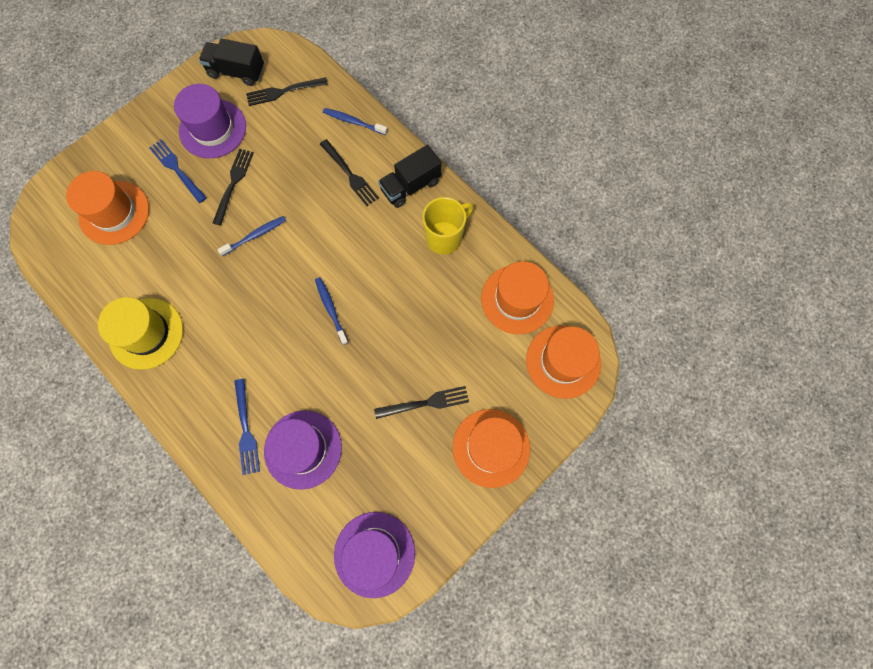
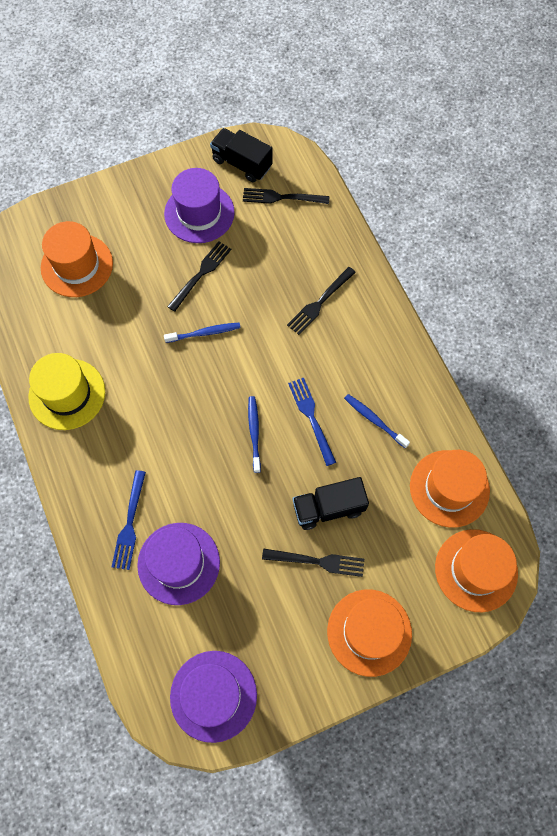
camera: 20 degrees right, 5 degrees down
blue fork [149,140,207,203] -> blue fork moved to [288,378,336,466]
black fork [320,139,379,206] -> black fork turned 60 degrees clockwise [287,267,356,335]
blue toothbrush [323,108,387,135] -> blue toothbrush moved to [344,394,410,448]
black truck [378,145,442,208] -> black truck moved to [292,477,369,530]
yellow mug [422,197,473,255] -> none

